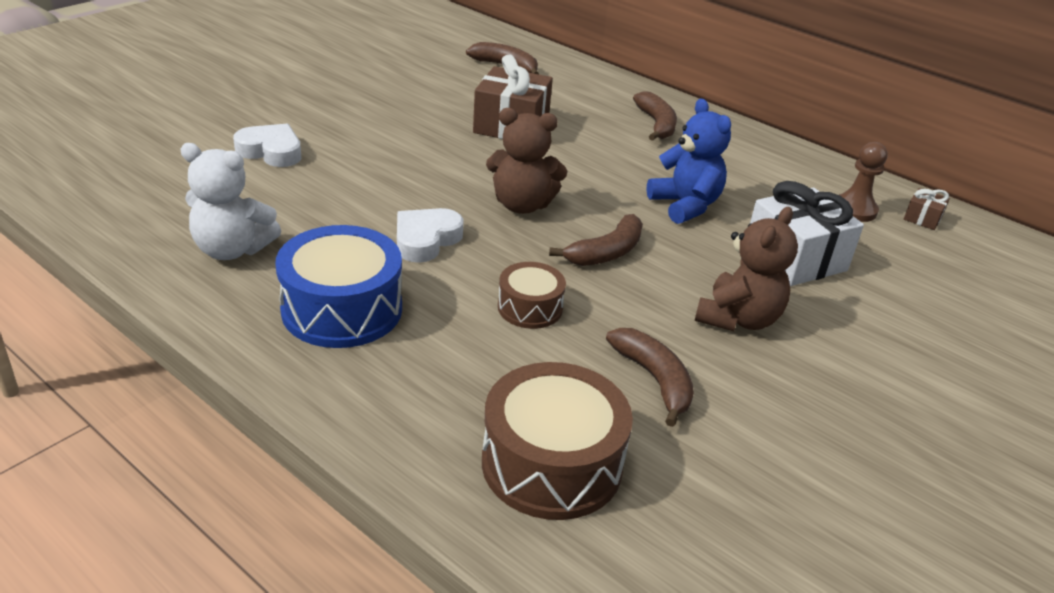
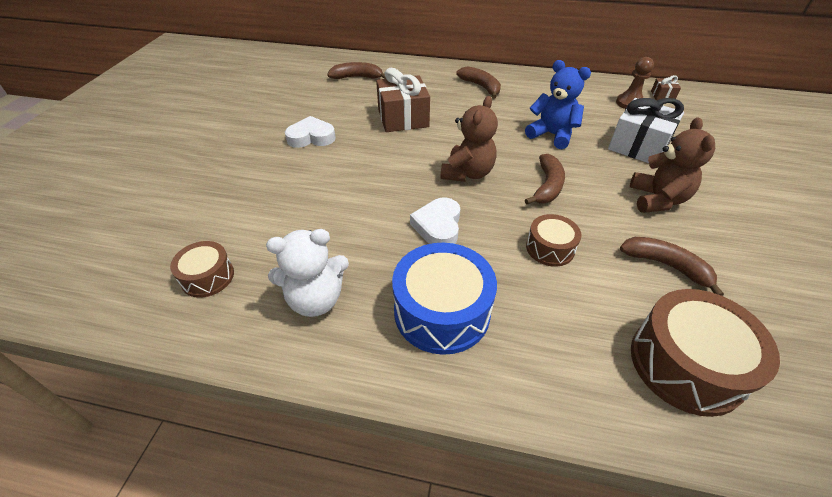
camera: 25 degrees left, 10 degrees up
white heart [233,124,301,167] -> white heart moved to [285,116,336,148]
brown teddy bear [486,108,567,214] -> brown teddy bear turned 45 degrees counterclockwise [440,96,498,182]
none -> brown drum [170,241,234,298]

